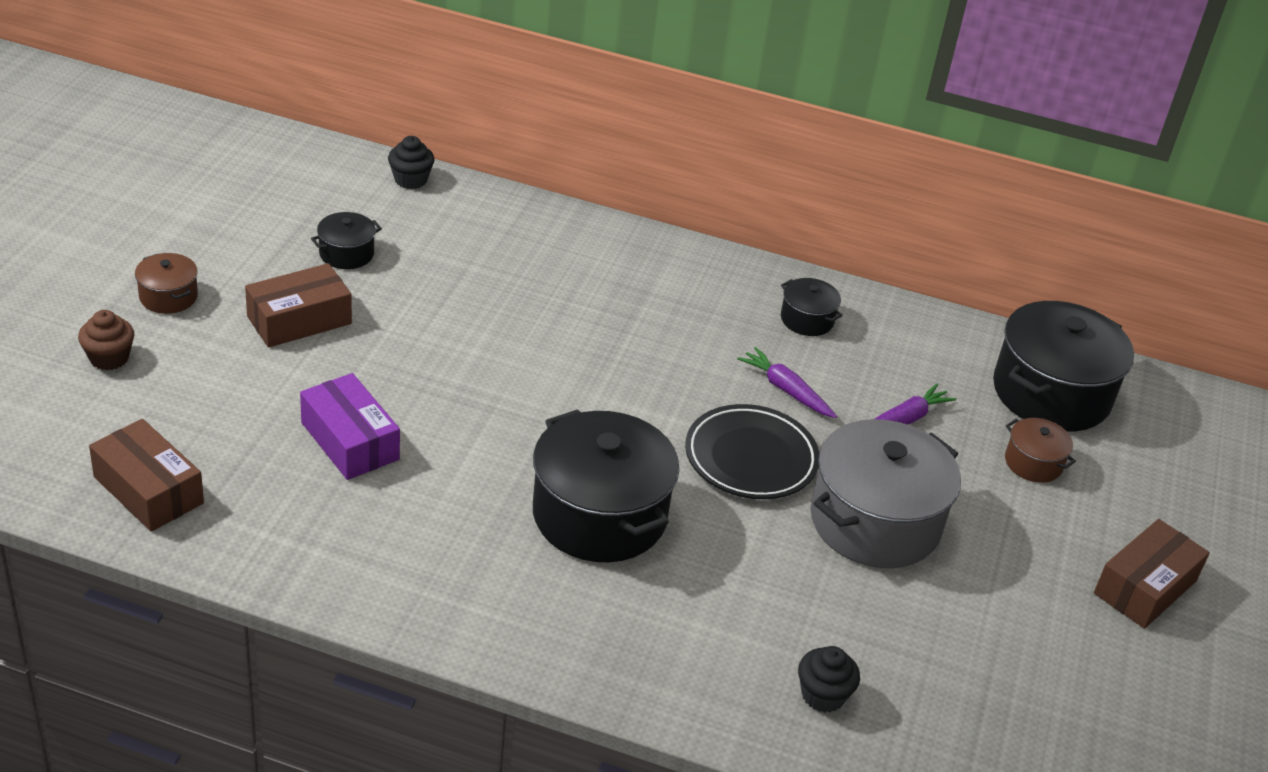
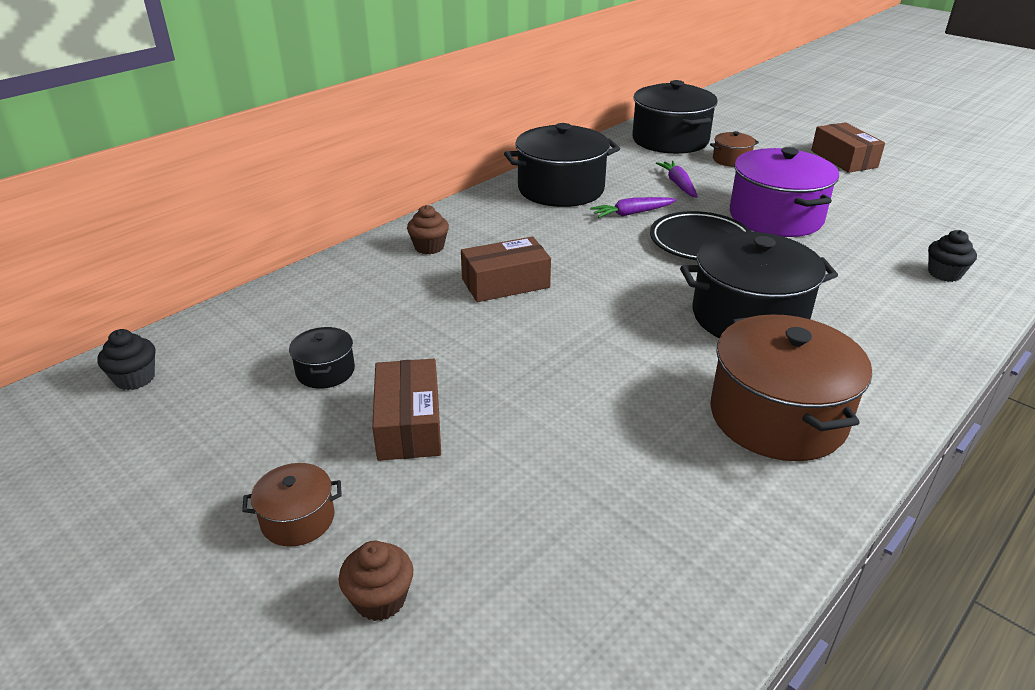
camera: 60 degrees left, 5 degrees down
brown box [89,419,204,532] -> brown box moved to [461,236,551,302]
purple box [300,373,400,480] -> none
black cupcake [388,136,434,189] -> black cupcake moved to [97,329,155,390]
black pot [781,278,843,336] -> black pot [504,123,620,207], size x2.14
grey pot [810,419,961,568] -> purple pot [730,147,839,237]
none -> brown cupcake [407,205,449,254]
none -> brown pot [710,314,872,461]

